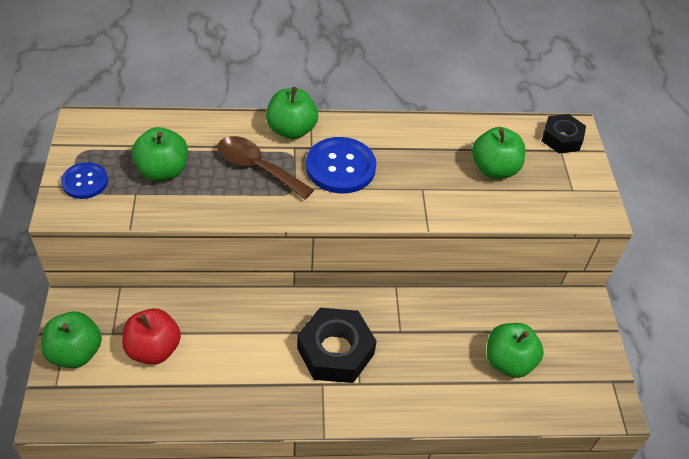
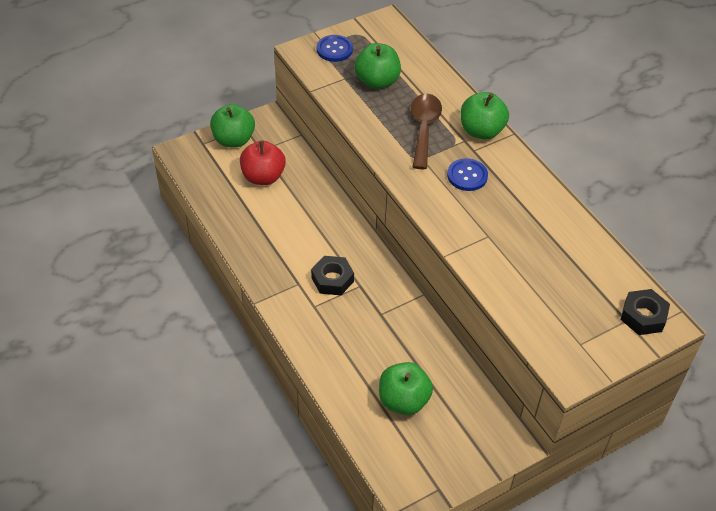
camera: 65 degrees right, 0 degrees up
black nut [297,308,377,383] -> black nut [311,256,354,295], size x0.62
blue button [306,137,376,194] -> blue button [447,158,488,191], size x0.61
green apple [472,127,525,179] -> none

